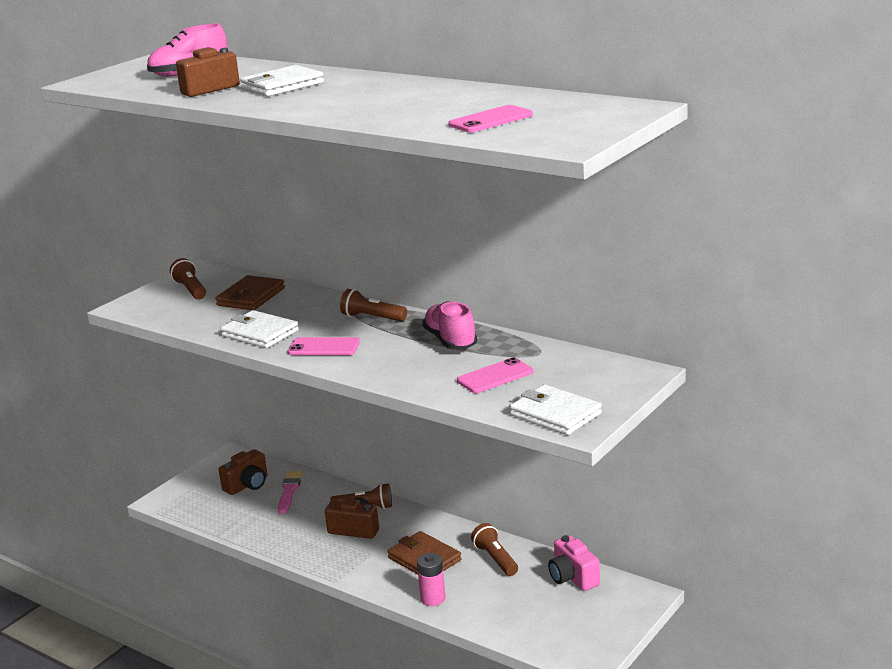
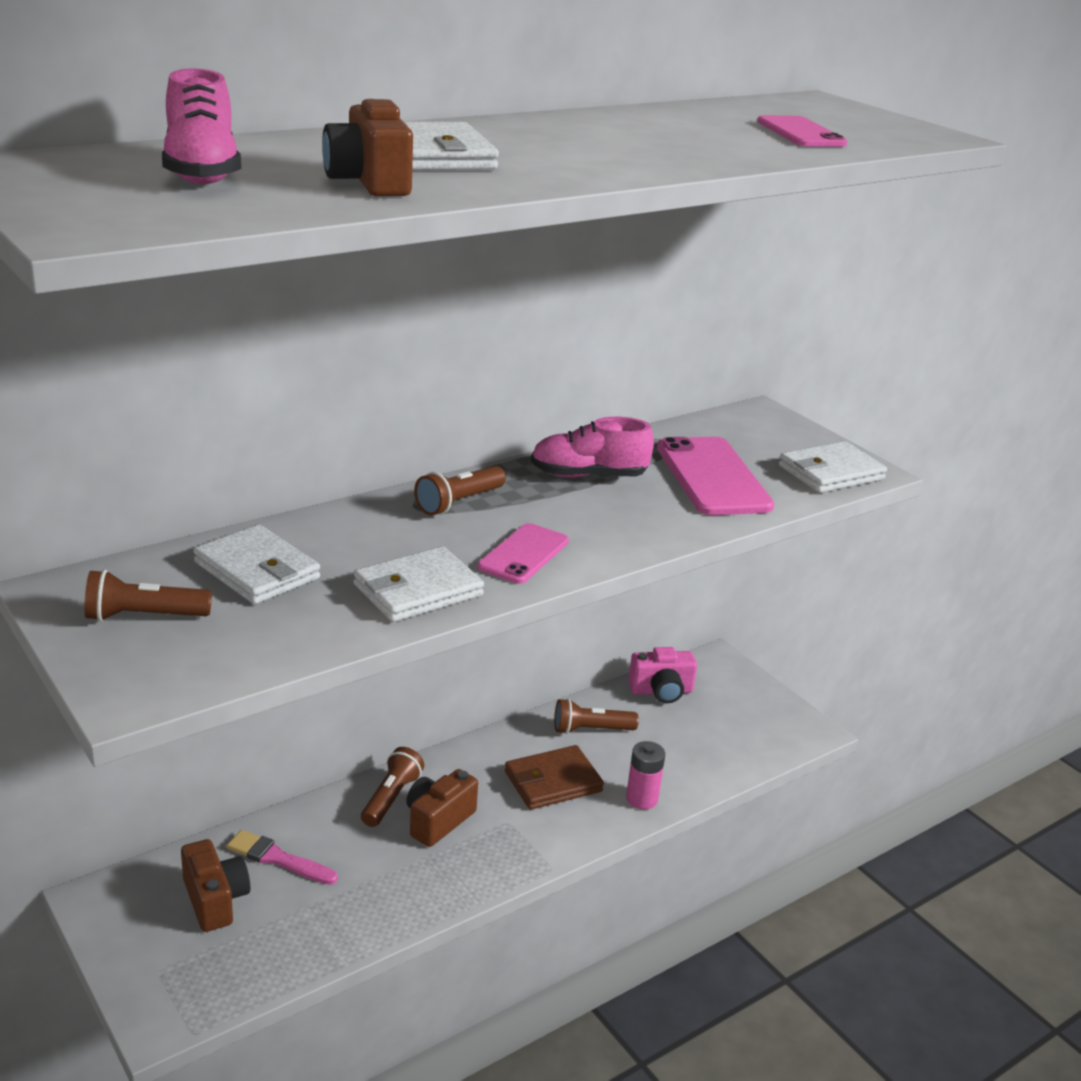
camera: 75 degrees left, 5 degrees up
brown wallet [215,275,285,310] -> white wallet [193,524,320,604]
pink phone [457,357,533,393] -> pink phone [657,437,774,515], size x1.65

